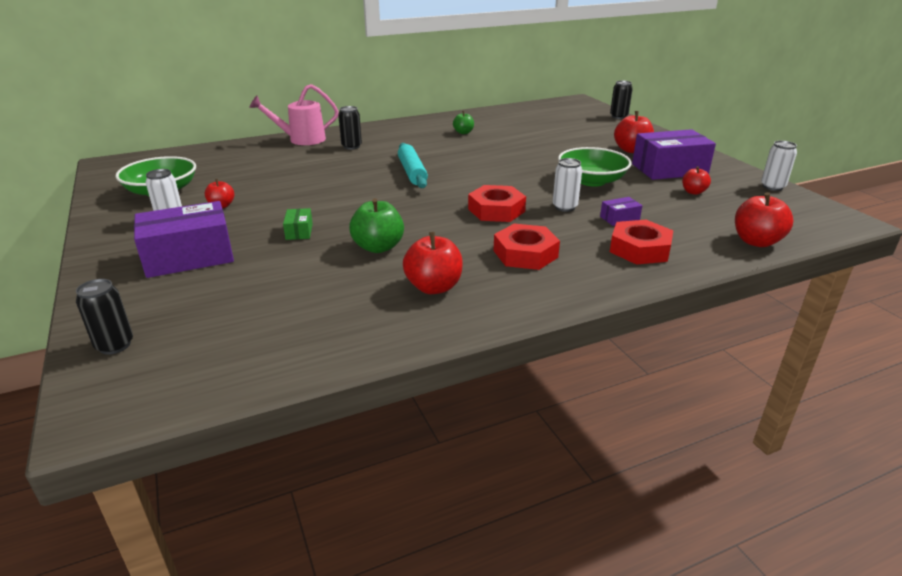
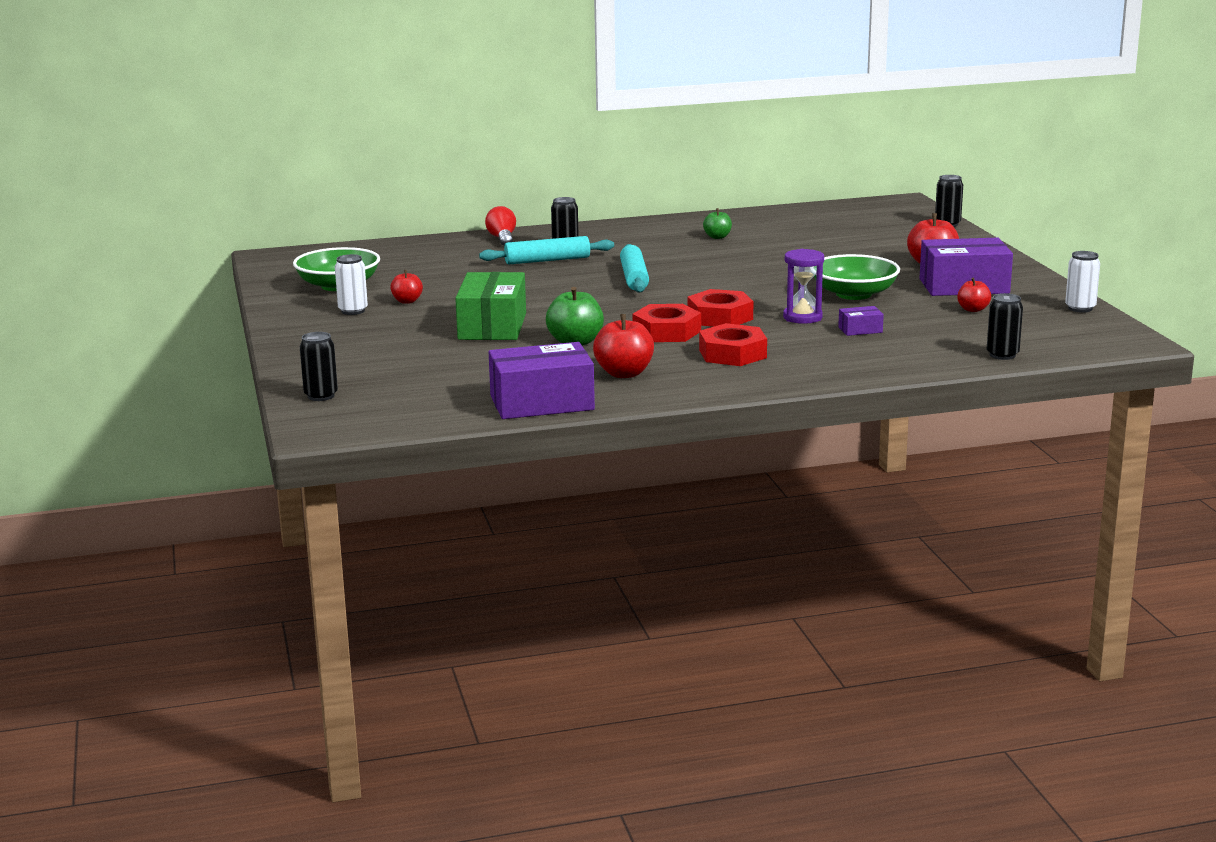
camera: 10 degrees right, 10 degrees down
purple box [134,201,234,278] -> purple box moved to [489,342,595,419]
pink watering can [249,84,339,145] -> red light bulb [485,206,516,246]
green box [283,208,313,240] -> green box [455,272,526,340], size x2.25
white can [553,158,582,212] -> purple hourglass [783,249,824,324]
red nut [610,220,673,265] -> red nut moved to [632,304,701,342]
red apple [735,192,793,247] -> black can [987,293,1023,360]
none -> turquoise rolling pin [479,236,614,264]

